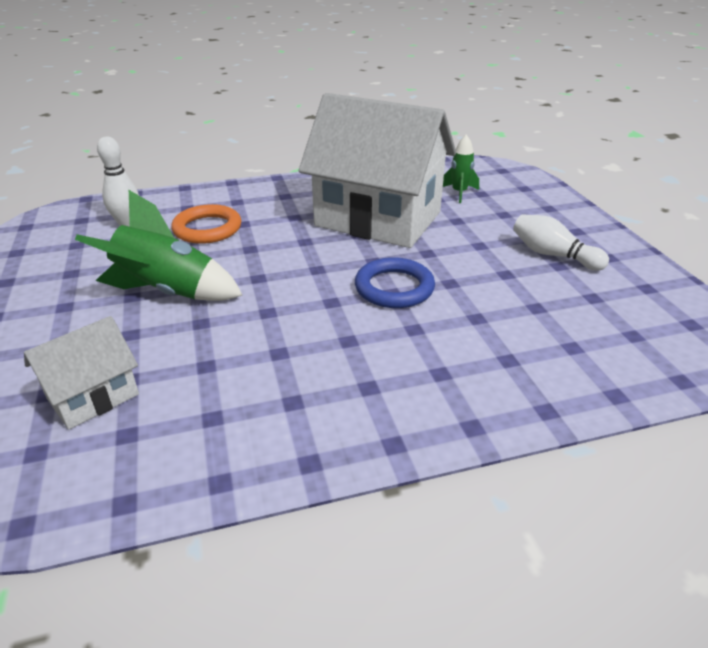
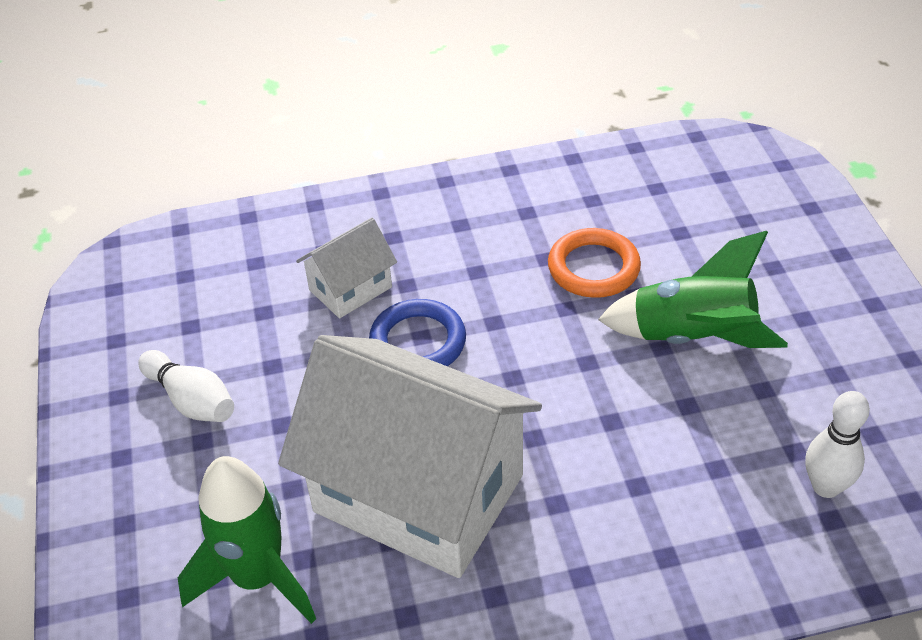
camera: 175 degrees left, 10 degrees up
white house [24,316,139,429] -> white house moved to [296,218,397,318]
orange ring [172,204,241,244] -> orange ring moved to [548,228,641,298]
green rocket [443,135,479,203] -> green rocket [178,456,316,624], size x1.84

